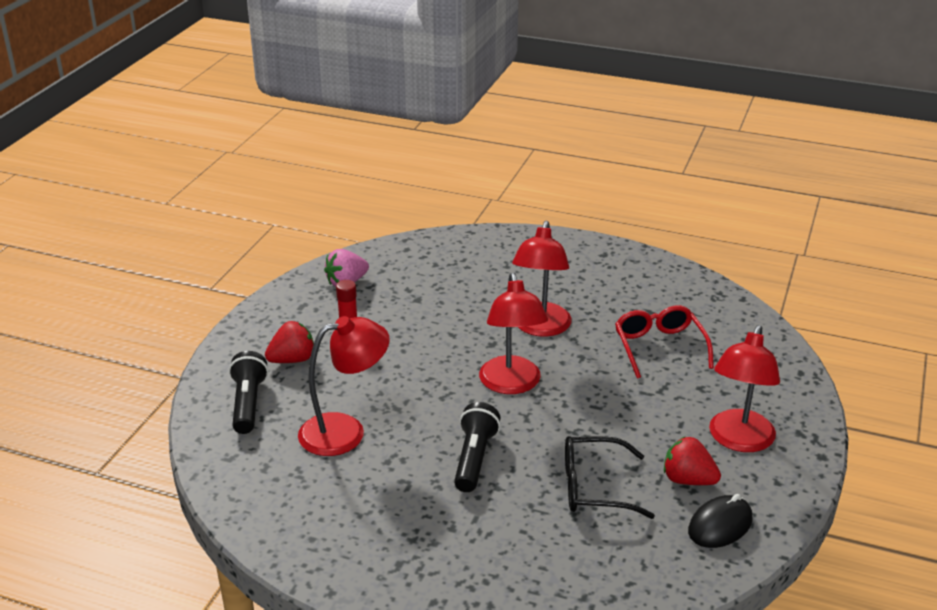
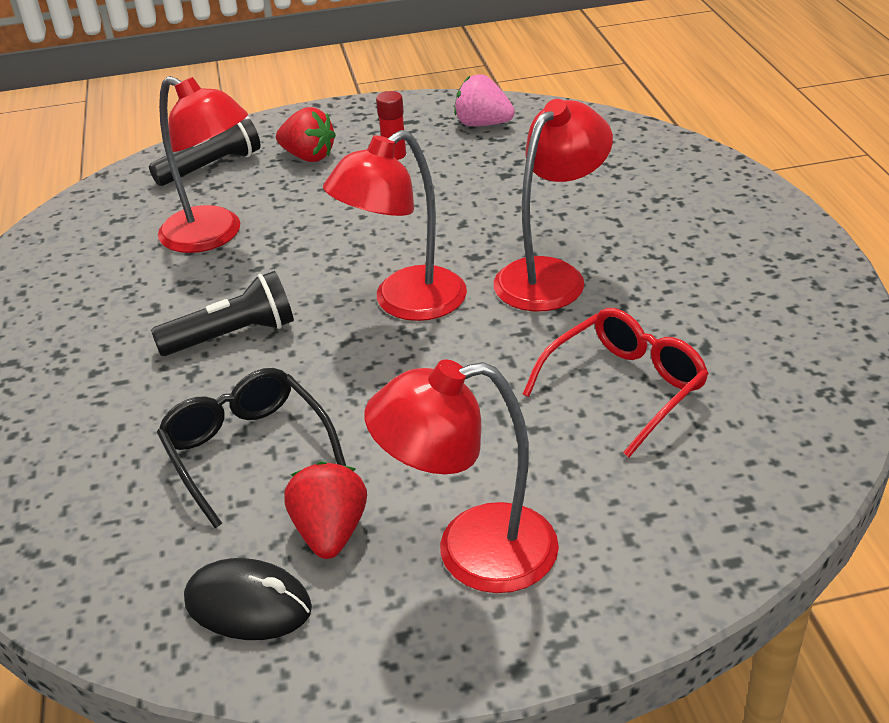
camera: 60 degrees right, 5 degrees up
red lamp [512,221,572,337] -> red lamp turned 150 degrees clockwise [494,99,613,312]

